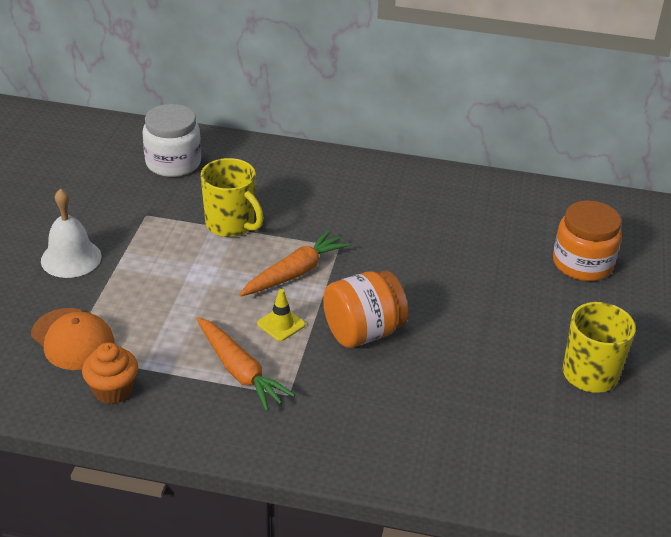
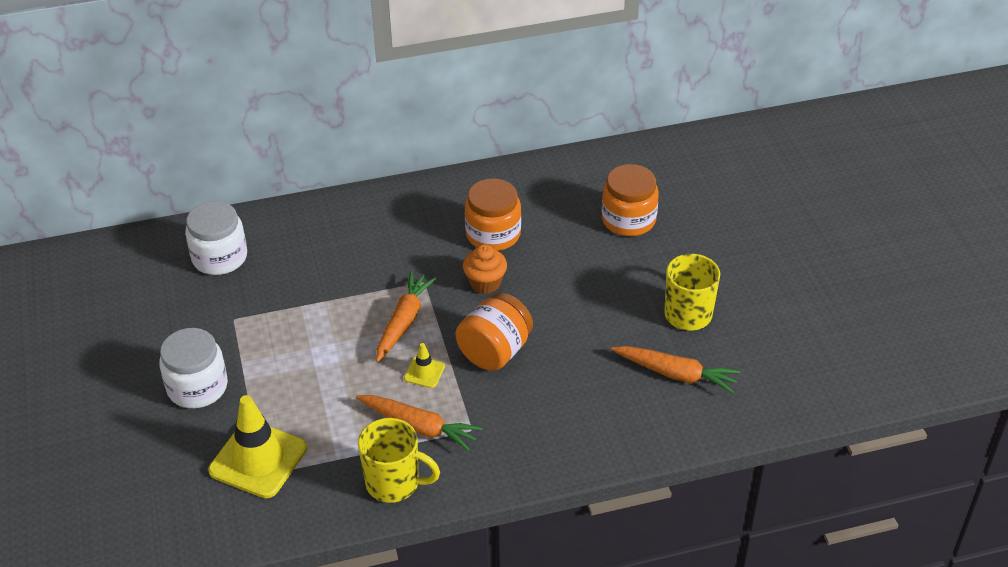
camera: 25 degrees left, 5 degrees up
orange cap [31,308,115,370] -> yellow traffic cone [208,395,307,498]
white bell [41,188,102,278] -> white jar [159,328,228,408]
orange cupcake [82,342,138,404] -> orange cupcake moved to [463,244,507,294]
yellow mug [201,158,264,237] -> yellow mug moved to [358,418,440,503]
none -> orange jar [465,178,521,251]
none -> orange carrot [611,346,740,393]

